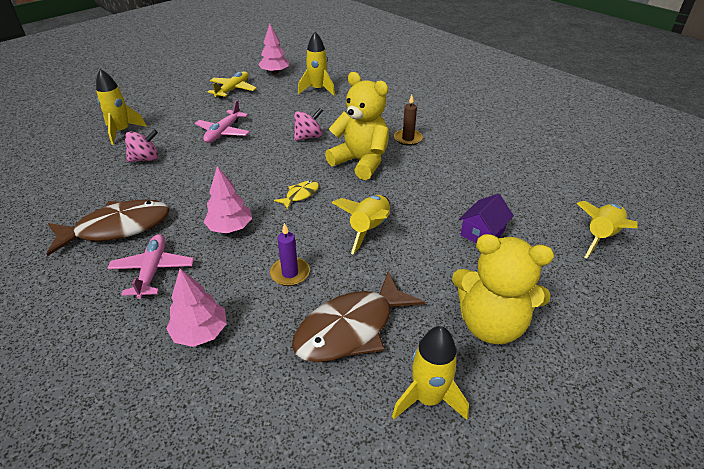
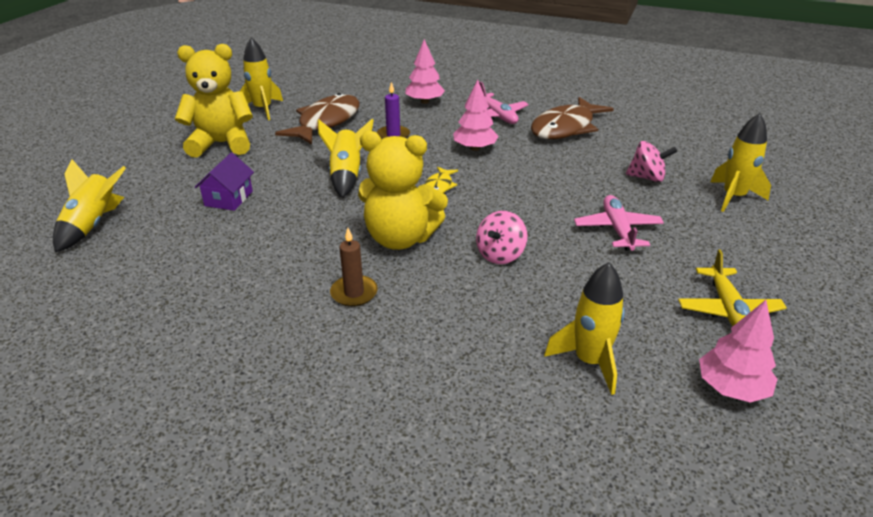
camera: 155 degrees right, 5 degrees down
pink spinning top [125,130,158,162] -> pink spinning top turned 120 degrees counterclockwise [626,141,677,182]

